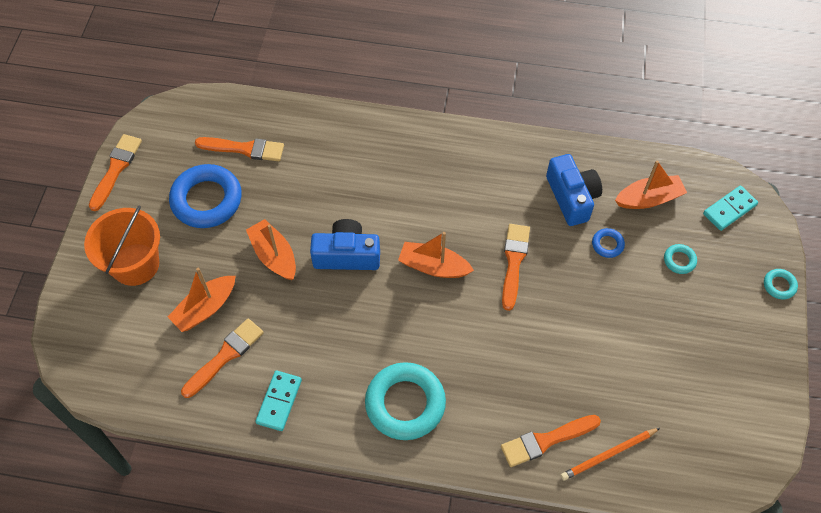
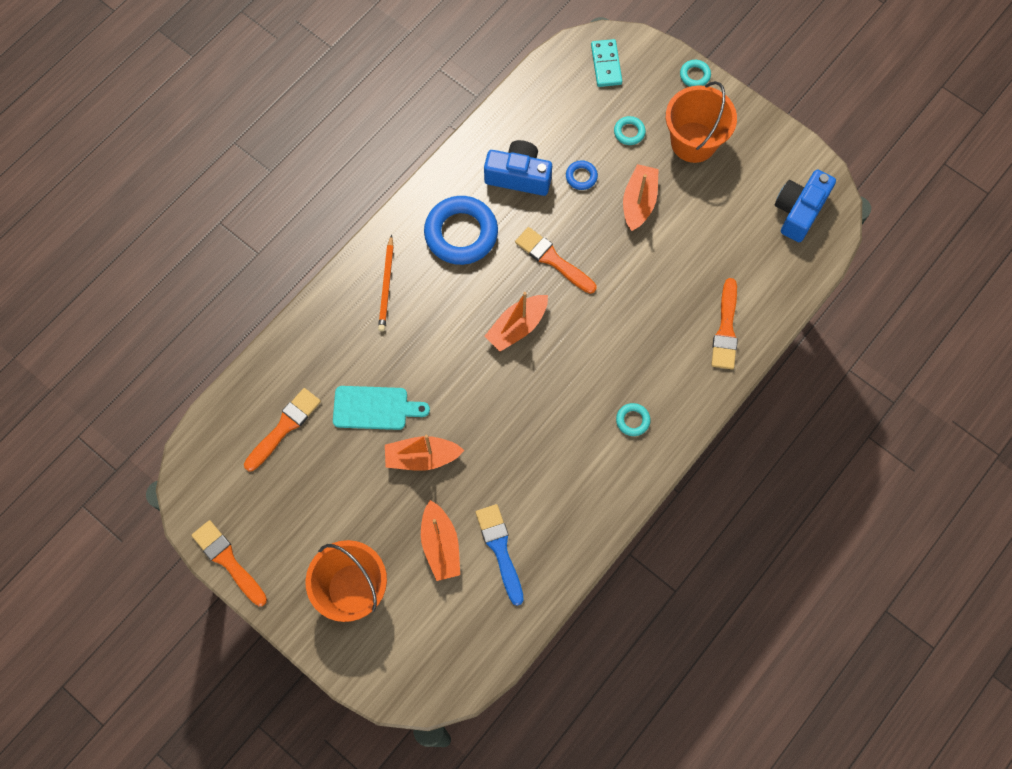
camera: 60 degrees left, 10 degrees up
blue ring [169,164,242,228] -> blue ring moved to [424,196,498,265]
orange brush [181,318,264,398] -> blue brush [476,504,524,606]
turquoise domino [255,371,302,431] -> none
blue camera [310,219,380,270] -> blue camera moved to [775,169,836,242]
turquoise ring [365,362,446,440] -> turquoise ring [616,403,651,436], size x0.44
orange pencil [561,428,660,481] -> orange pencil moved to [378,234,394,331]
orange boat [615,161,687,209] -> orange boat moved to [623,164,659,231]
none -> turquoise cutting board [333,386,430,430]
none -> orange bucket [666,81,737,163]

